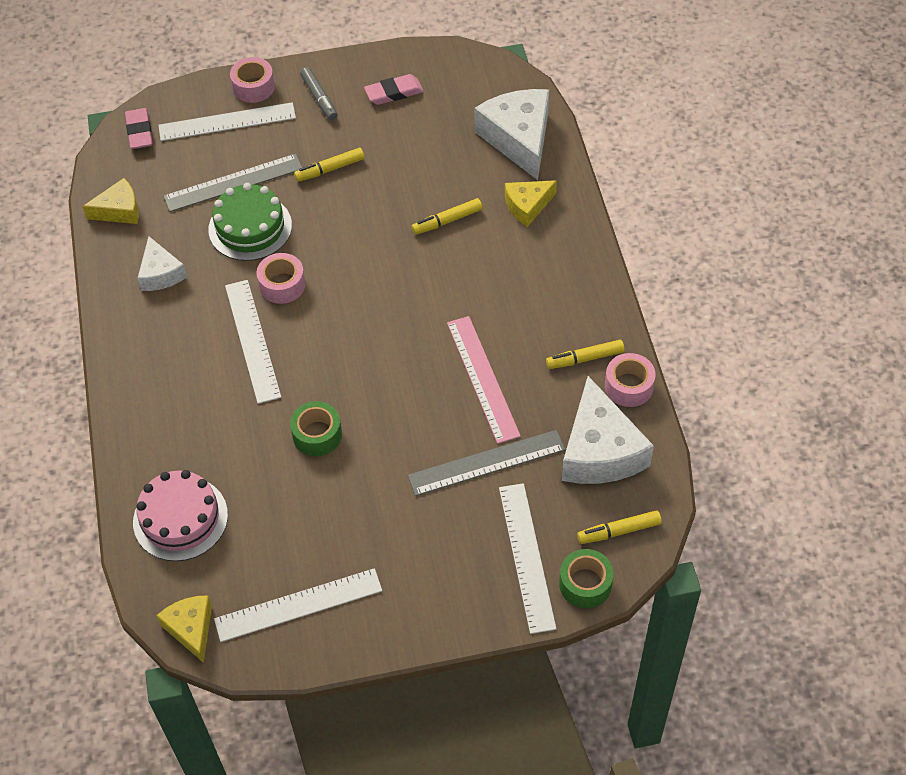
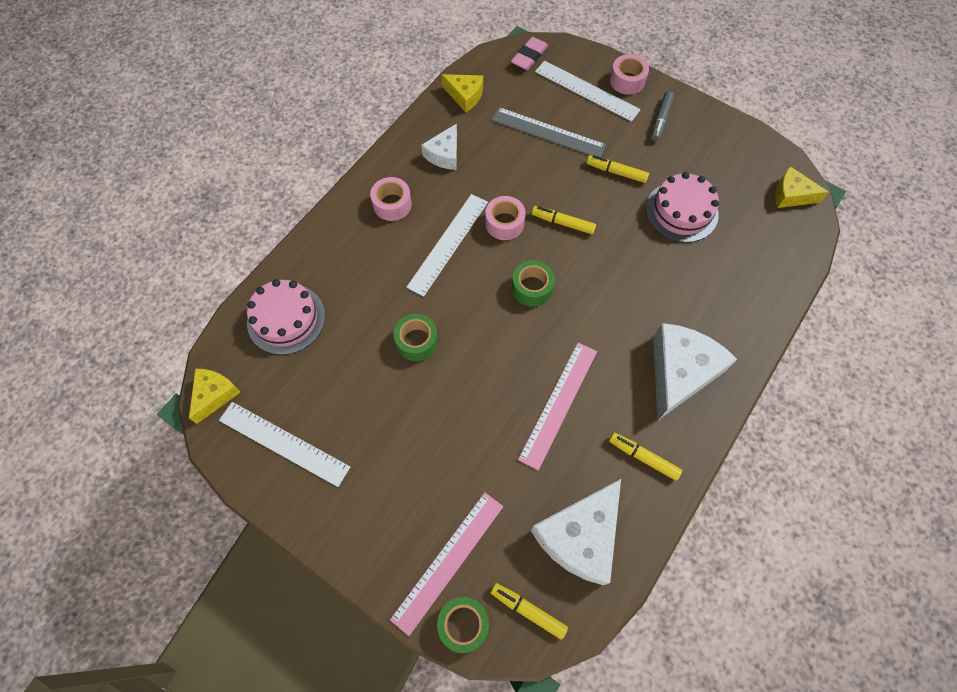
camera: 45 degrees right, 10 degrees up
green cake [208,183,292,261] -> none
pink eraser [364,74,424,105] -> none
grey ruler [408,430,565,496] -> none
yellow marker [411,198,482,235] -> yellow marker moved to [532,206,596,234]
white cheese [474,89,549,180] -> white cheese moved to [653,323,737,420]
white ruler [499,483,557,634] -> pink ruler [390,492,503,636]
yellow cheese [505,180,557,227] -> yellow cheese moved to [775,166,829,208]
pink tape [605,353,655,407] -> pink tape moved to [370,177,412,221]
none -> green tape [512,260,555,307]
none -> pink cake [646,172,719,243]

